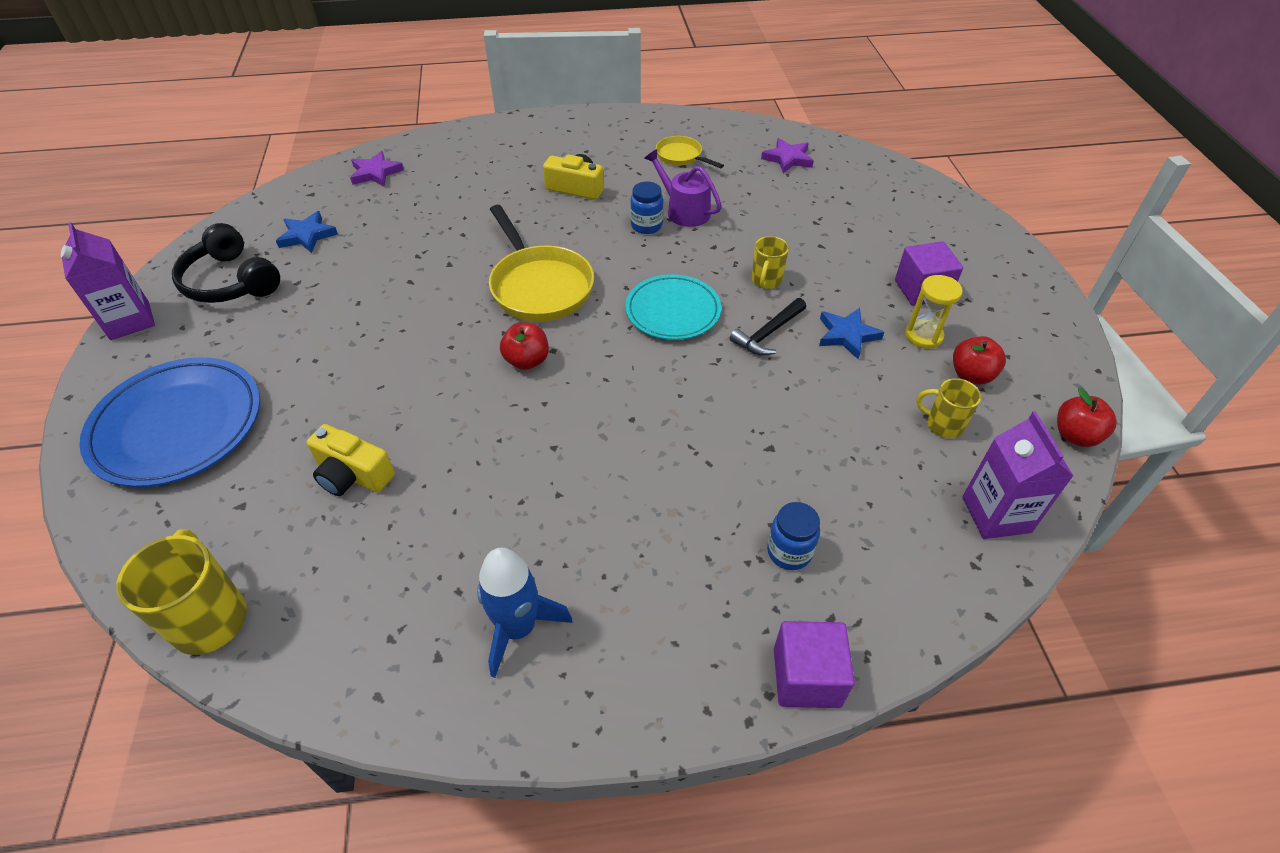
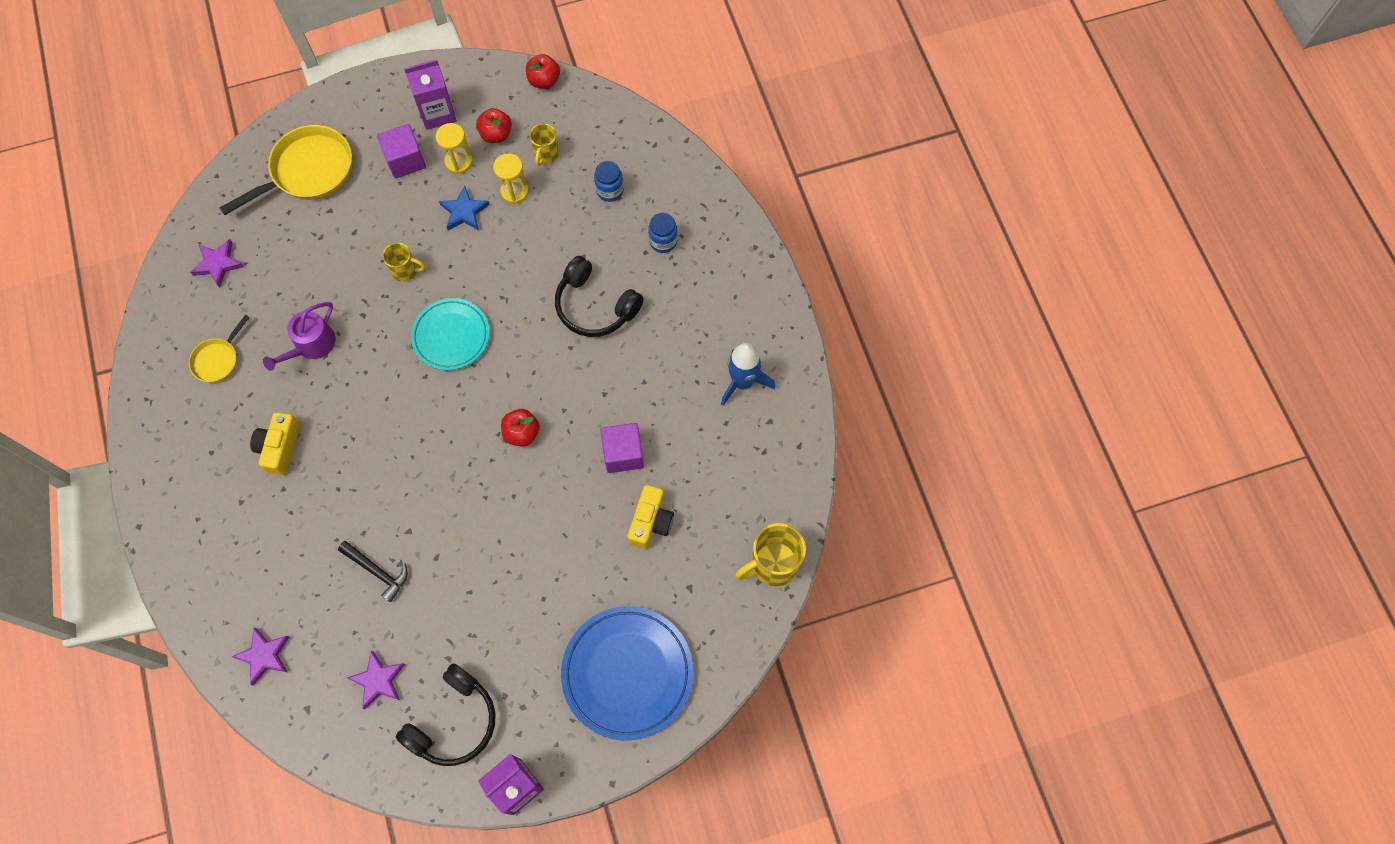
camera: 100 degrees left, 20 degrees up
blue star [276,211,338,253] -> purple star [347,650,405,709]
yellow pan [489,205,594,322] -> yellow pan moved to [219,125,352,215]
blue jar [630,181,663,234] -> blue jar moved to [594,161,624,202]
black hammer [730,298,806,356] -> black hammer moved to [338,541,408,602]
purple cube [774,621,855,708] -> purple cube moved to [601,423,644,473]
purple carton [962,411,1073,539] -> purple carton moved to [404,59,457,130]
none -> yellow hourglass [493,153,529,204]
none -> black headphones [555,256,644,337]

